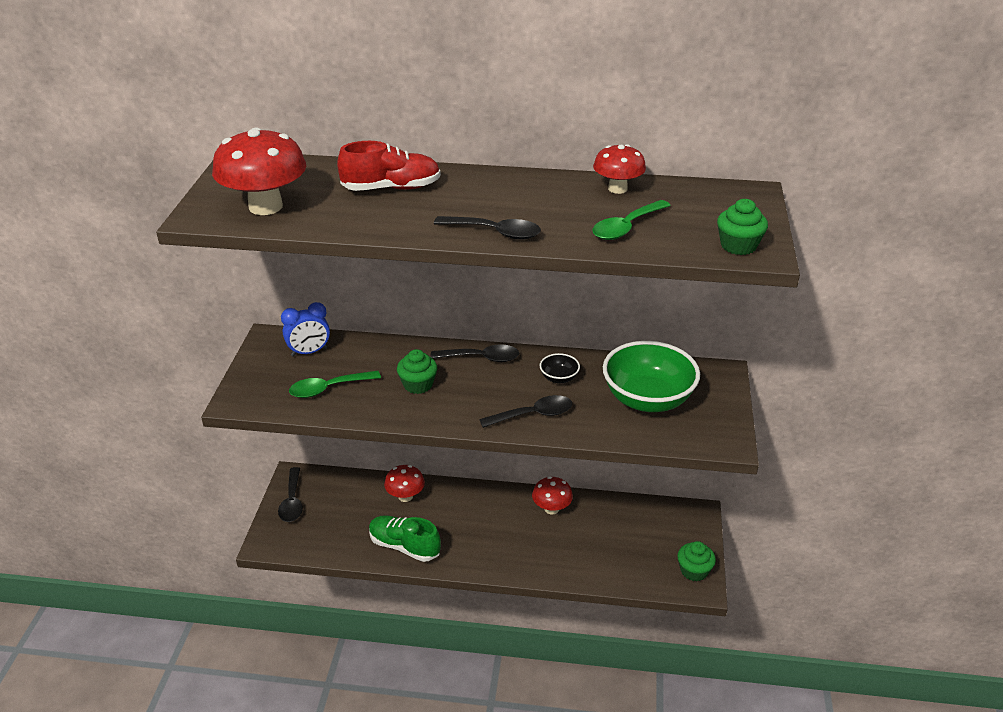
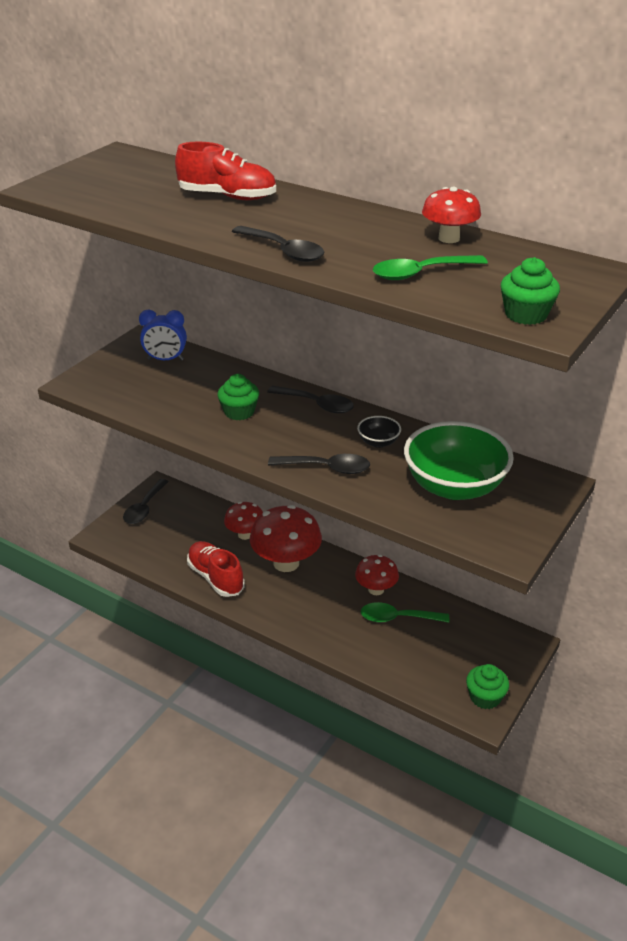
camera: 25 degrees right, 0 degrees up
red mushroom [212,128,306,215] -> red mushroom moved to [250,505,322,572]
green spoon [289,371,381,398] -> green spoon moved to [361,602,449,623]
green shoe [369,515,441,562] -> red shoe [187,541,245,597]

